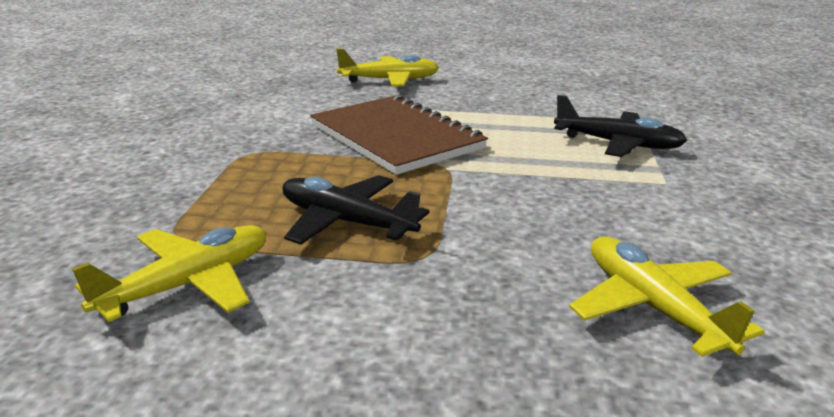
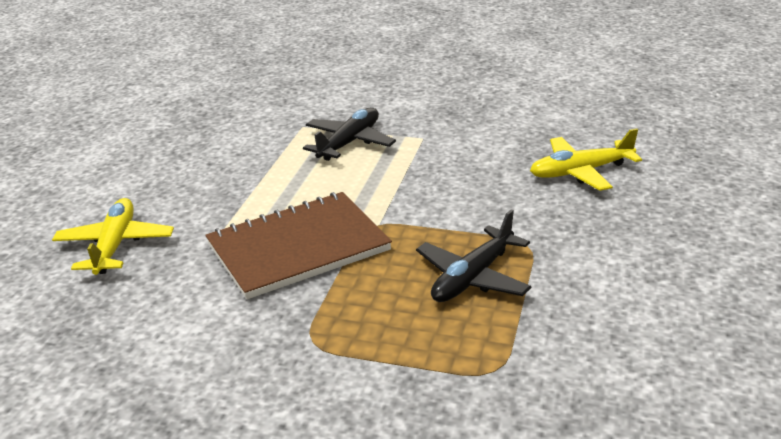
camera: 80 degrees left, 5 degrees up
yellow plane [72,225,266,322] -> none

